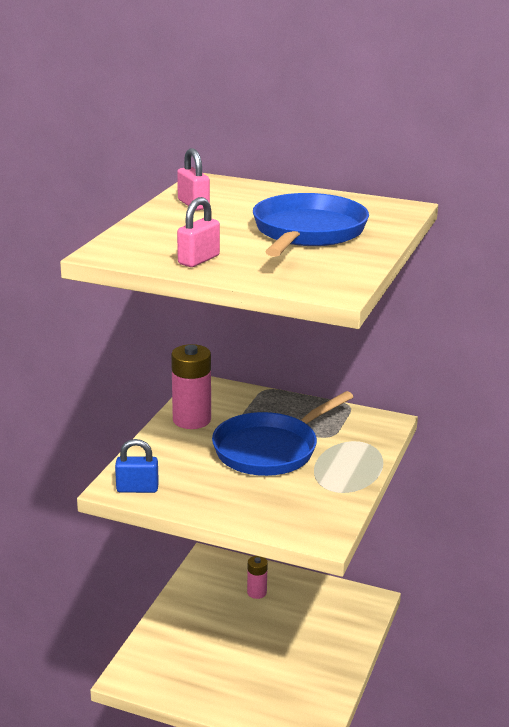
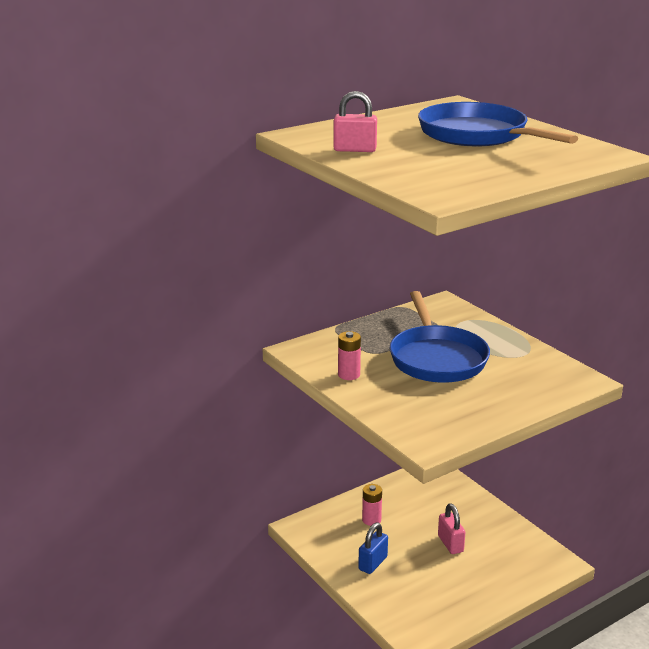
camera: 55 degrees left, 0 degrees up
blue padlock [115,439,159,493] -> blue padlock moved to [358,523,388,574]
pink battery [171,344,211,429] -> pink battery [338,331,361,380], size x0.57
pink padlock [177,197,220,267] -> pink padlock moved to [438,503,465,554]

